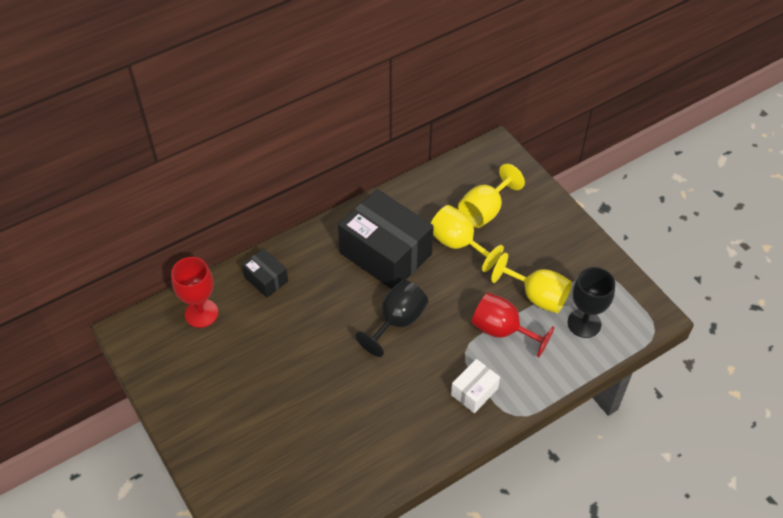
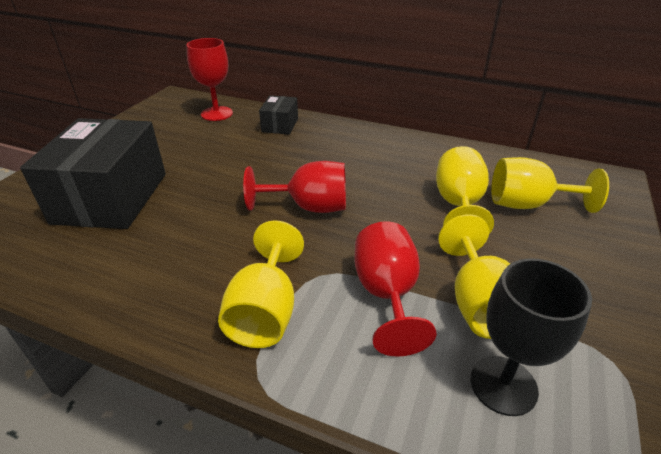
camera: 55 degrees right, 15 degrees down
black box [338,189,434,289] -> black box moved to [20,118,166,229]
black goblet [356,280,428,357] -> red goblet [243,161,346,213]
white box [451,359,500,413] -> yellow goblet [218,220,304,348]

